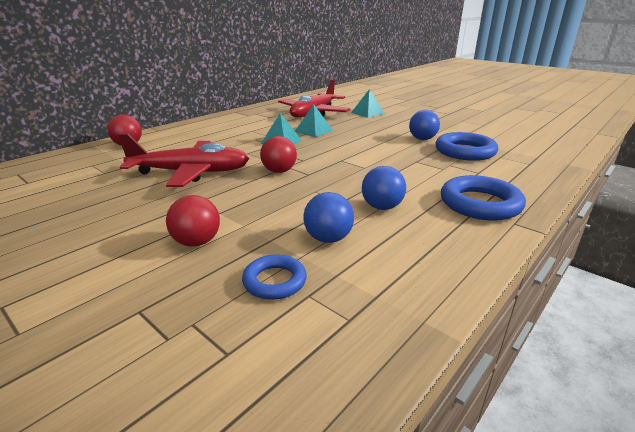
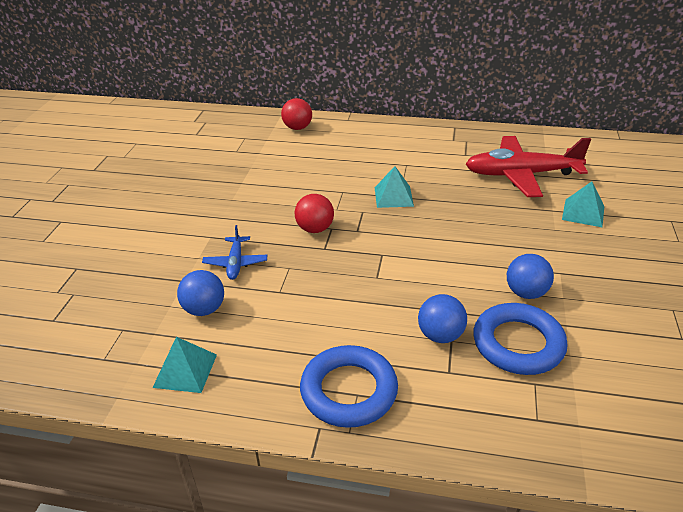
camera: 60 degrees right, 10 degrees up
red plane [118,133,249,187] -> none
red ball [166,195,220,247] -> none
blue ring [242,255,307,300] -> none
turquoise pyramid [295,104,333,137] -> turquoise pyramid moved to [153,337,217,393]
blue ball [362,166,406,210] -> blue ball moved to [418,294,467,343]
none -> blue plane [202,225,268,280]

